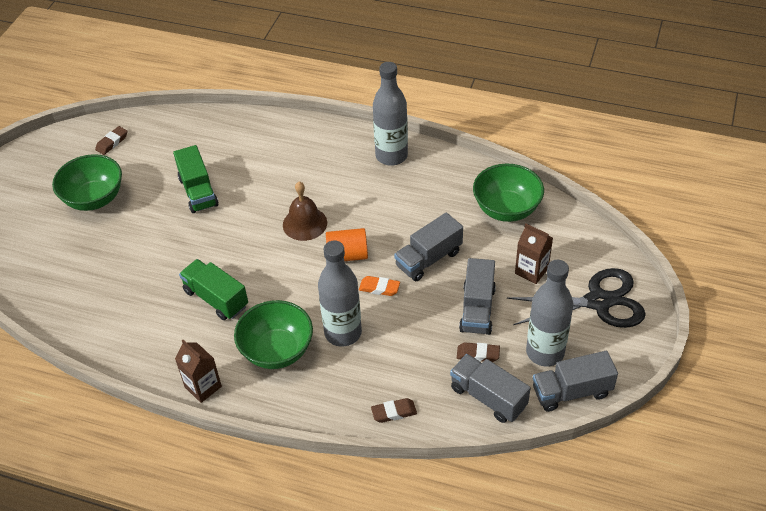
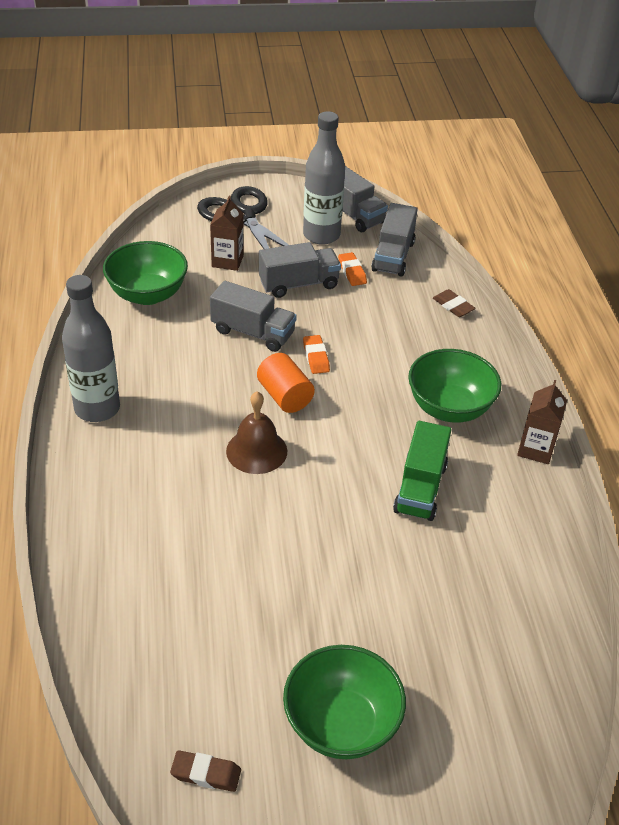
camera: 120 degrees left, 5 degrees down
green truck [173,145,218,213] -> none
grey bottle [318,241,362,347] -> none
brown eraser [457,342,500,362] -> orange eraser [338,252,367,286]

